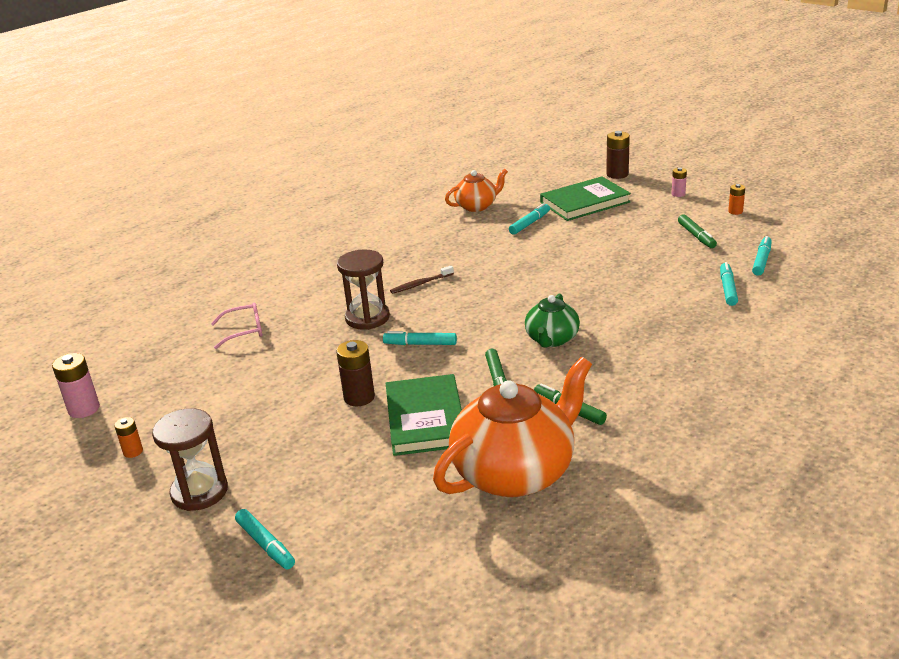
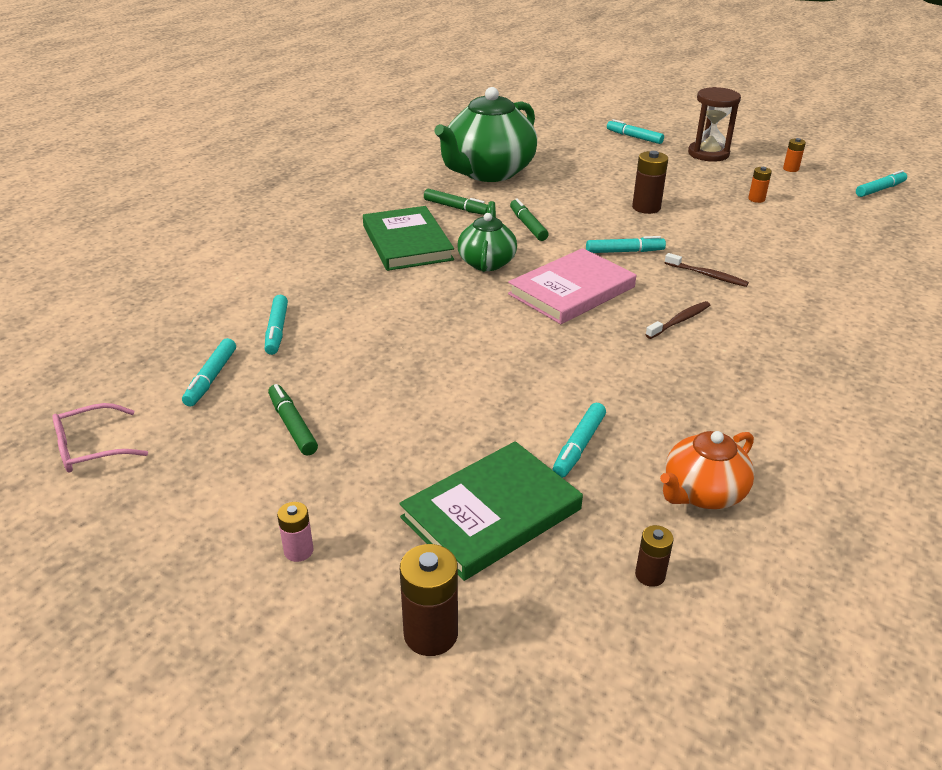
camera: 165 degrees right, 5 degrees up
pink battery [52,353,100,418] -> turquoise marker [856,170,907,197]
pink glasses [211,302,262,349] -> pink glasses moved to [53,403,148,472]
brown hourglass [337,249,390,330] -> brown toothbrush [665,253,749,287]
green book [386,374,462,456] -> green book moved to [363,206,454,271]
orange teapot [433,357,592,497] -> green teapot [434,87,537,182]
orange battery [728,184,745,215] -> orange battery moved to [748,167,772,203]
none -> pink book [508,248,636,324]
none -> brown battery [635,525,674,587]

